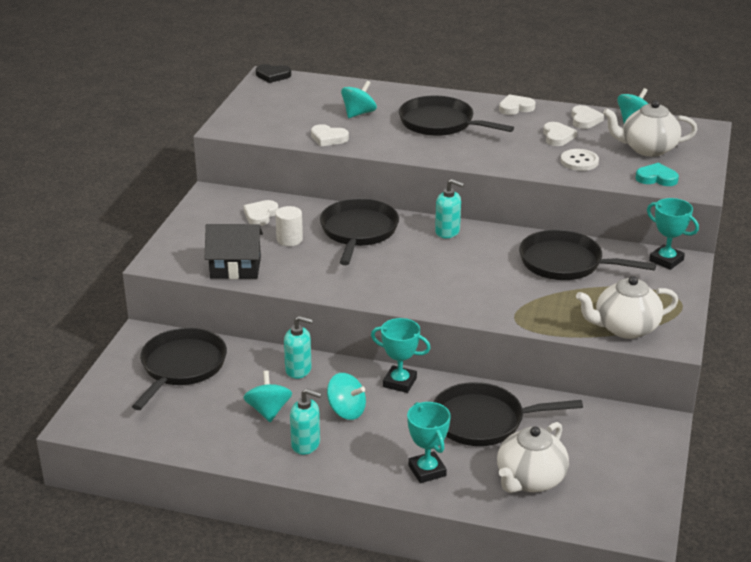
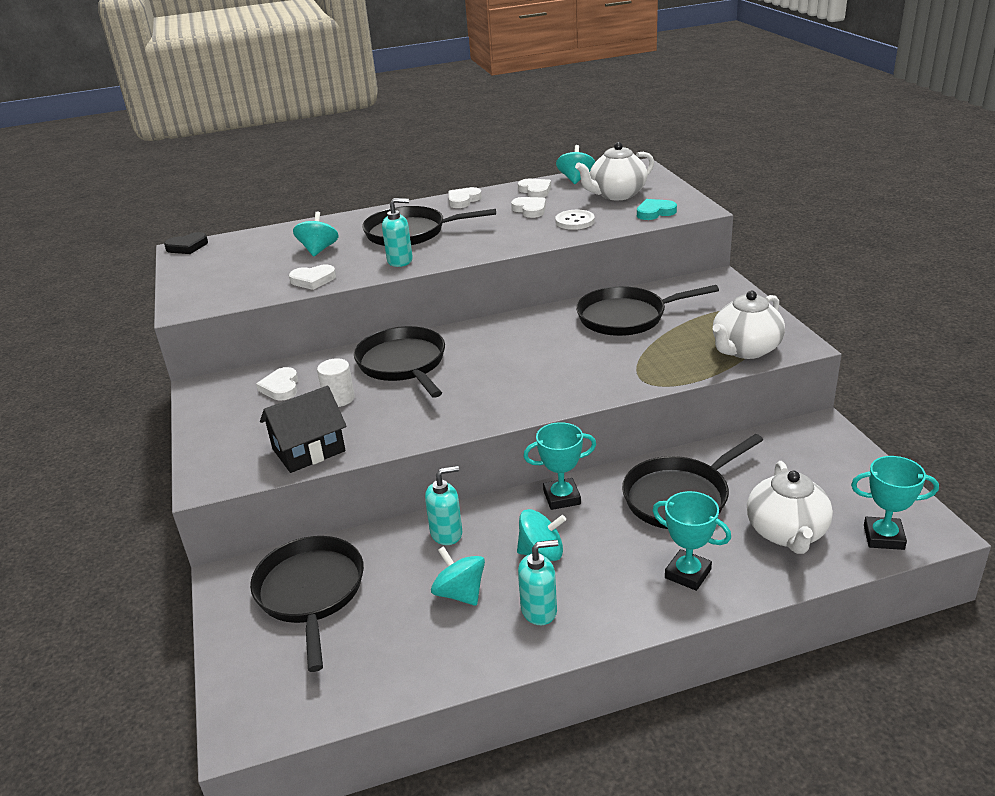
camera: 30 degrees left, 0 degrees up
turquoise soap dispenser [435,179,464,238] -> turquoise soap dispenser moved to [382,198,413,267]
turquoise trophy [647,198,699,270] -> turquoise trophy moved to [851,456,939,550]

